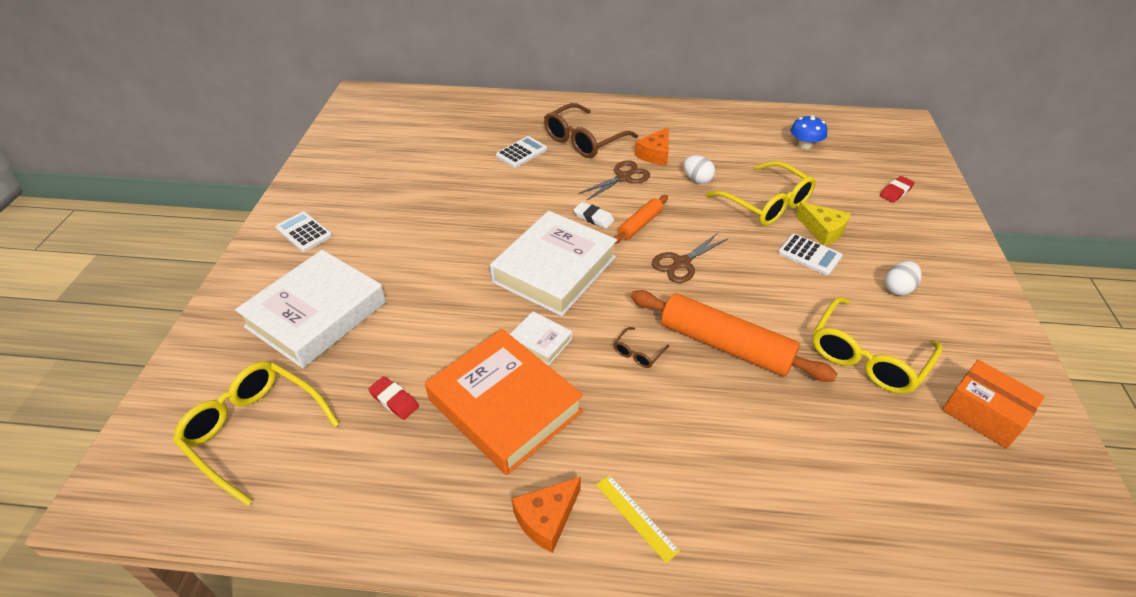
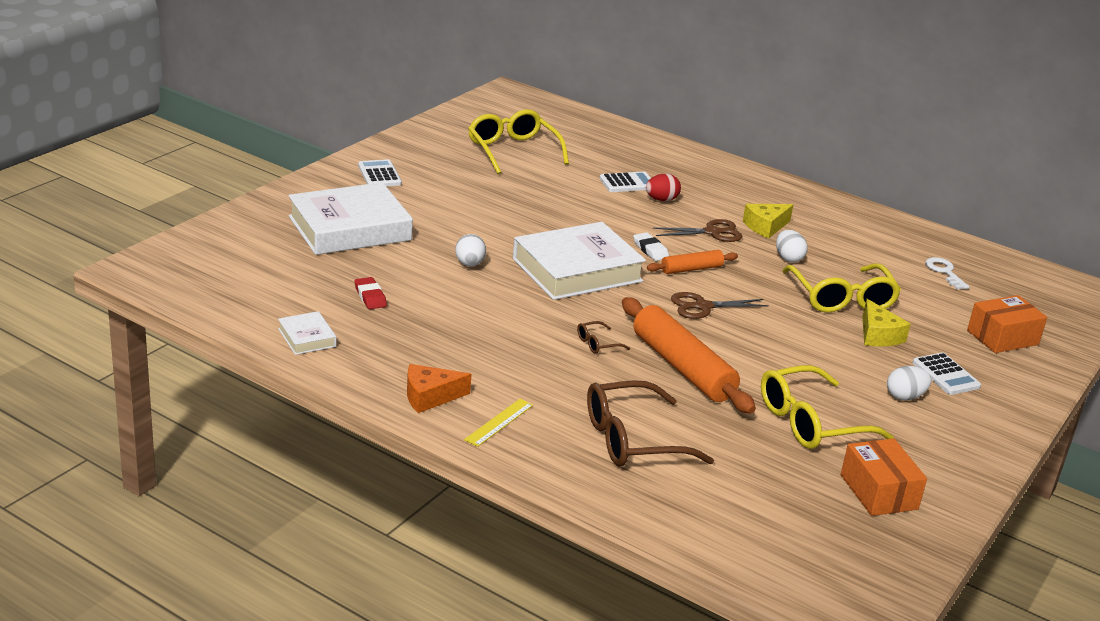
camera: 25 degrees right, 15 degrees down
yellow glasses [173,361,340,506] -> yellow glasses moved to [468,110,569,174]
orange book [425,329,583,475] -> none
white book [510,311,572,365] -> white book moved to [278,311,336,355]
brown glasses [544,103,638,158] -> brown glasses moved to [587,380,714,467]
yellow ruler [596,475,680,563] -> yellow ruler turned 45 degrees clockwise [464,399,533,447]
orange cheese [634,127,669,165] -> yellow cheese [743,204,793,238]
white calculator [778,234,842,275] -> white calculator moved to [912,352,981,395]
blue mushroom [790,115,827,149] -> white key [925,257,969,289]
red eraser [880,176,915,203] -> orange box [967,295,1047,353]
none -> white egg [455,234,486,267]
none -> red egg [646,174,681,201]

